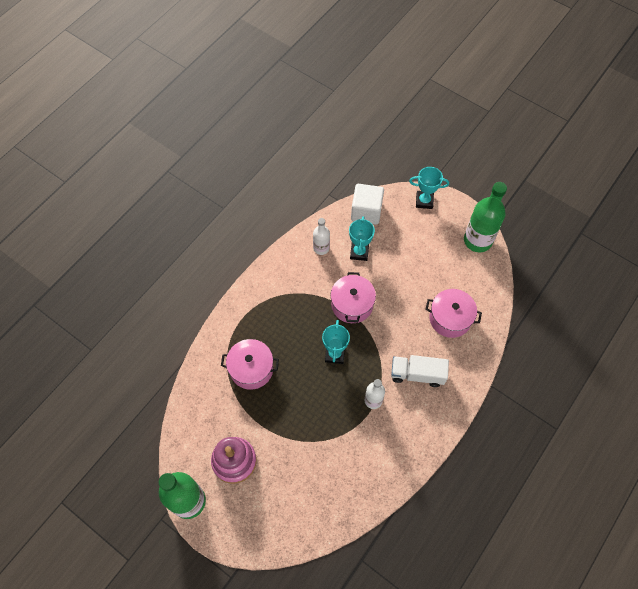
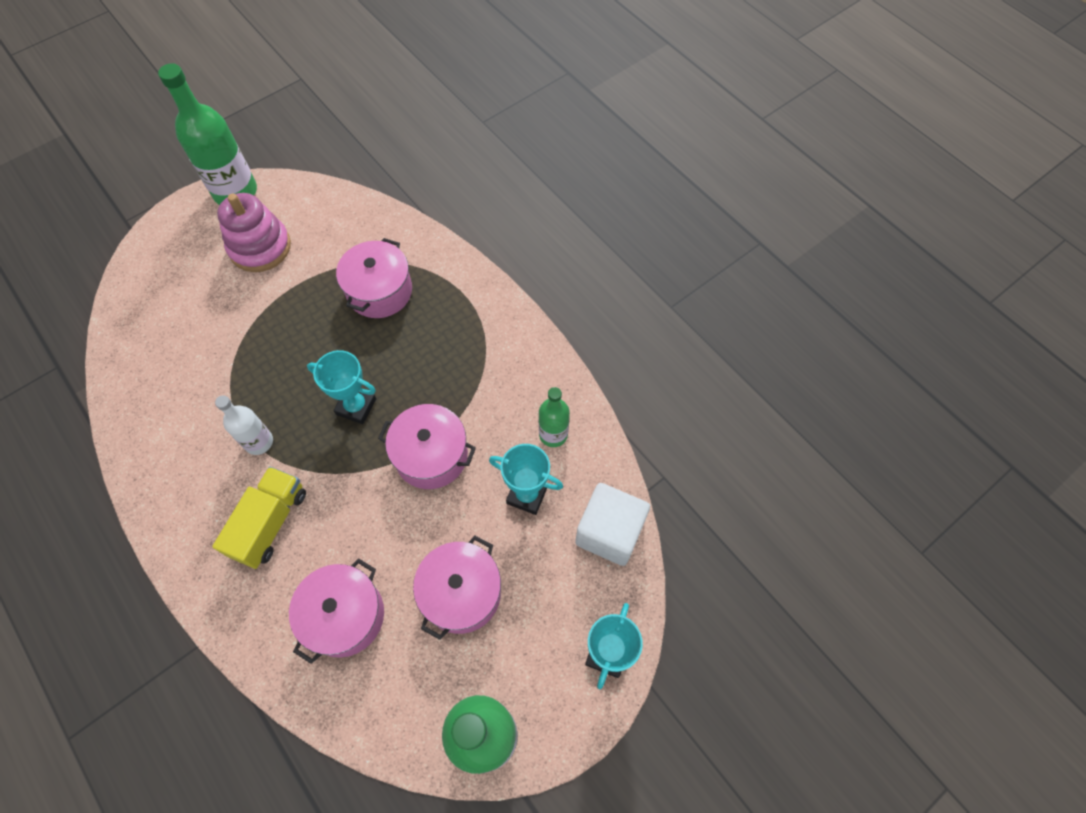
camera: 105 degrees right, 0 degrees up
white bottle [313,218,330,255] -> green bottle [539,387,570,447]
white truck [391,355,449,387] -> yellow truck [212,467,306,569]
none -> pink pot [413,536,501,640]

